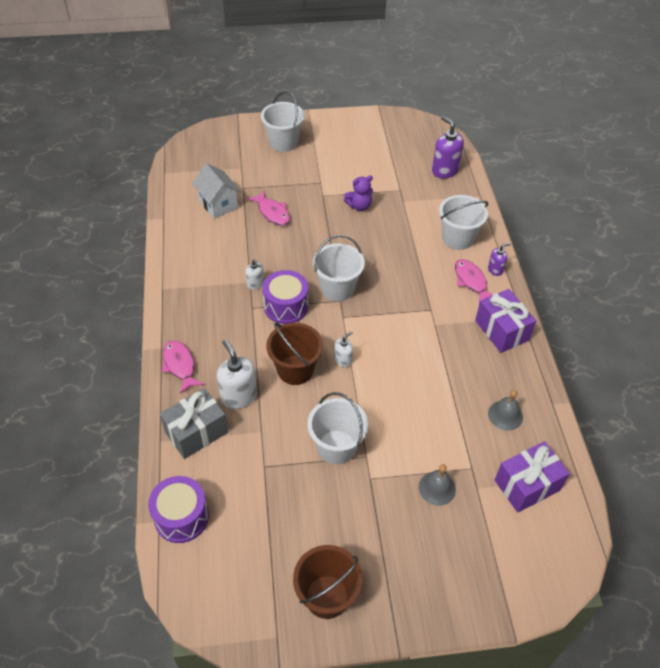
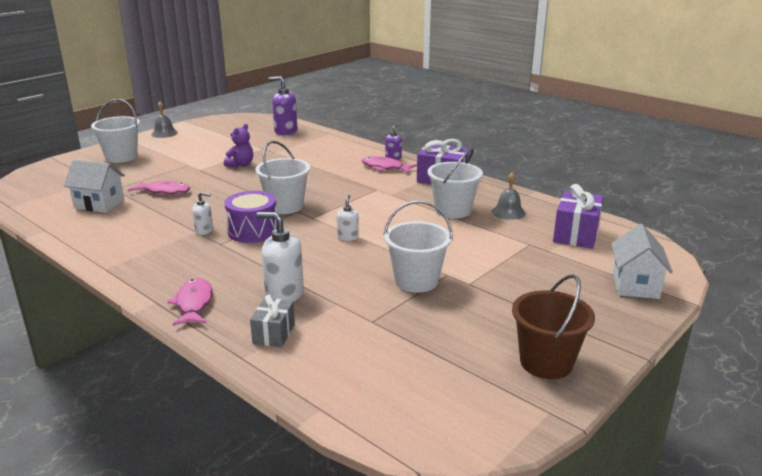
camera: 40 degrees left, 25 degrees down
purple drum [148,476,209,543] -> none
grey gift [160,388,228,459] -> grey gift [250,295,295,347], size x0.63
pink fish [161,340,204,394] -> pink fish turned 60 degrees clockwise [168,278,212,326]
brown bucket [266,323,323,385] -> none
grey bell [419,464,456,506] -> grey bell moved to [151,101,178,138]
white bucket [439,195,488,250] -> white bucket moved to [427,148,483,219]
none -> white house [611,224,673,299]

